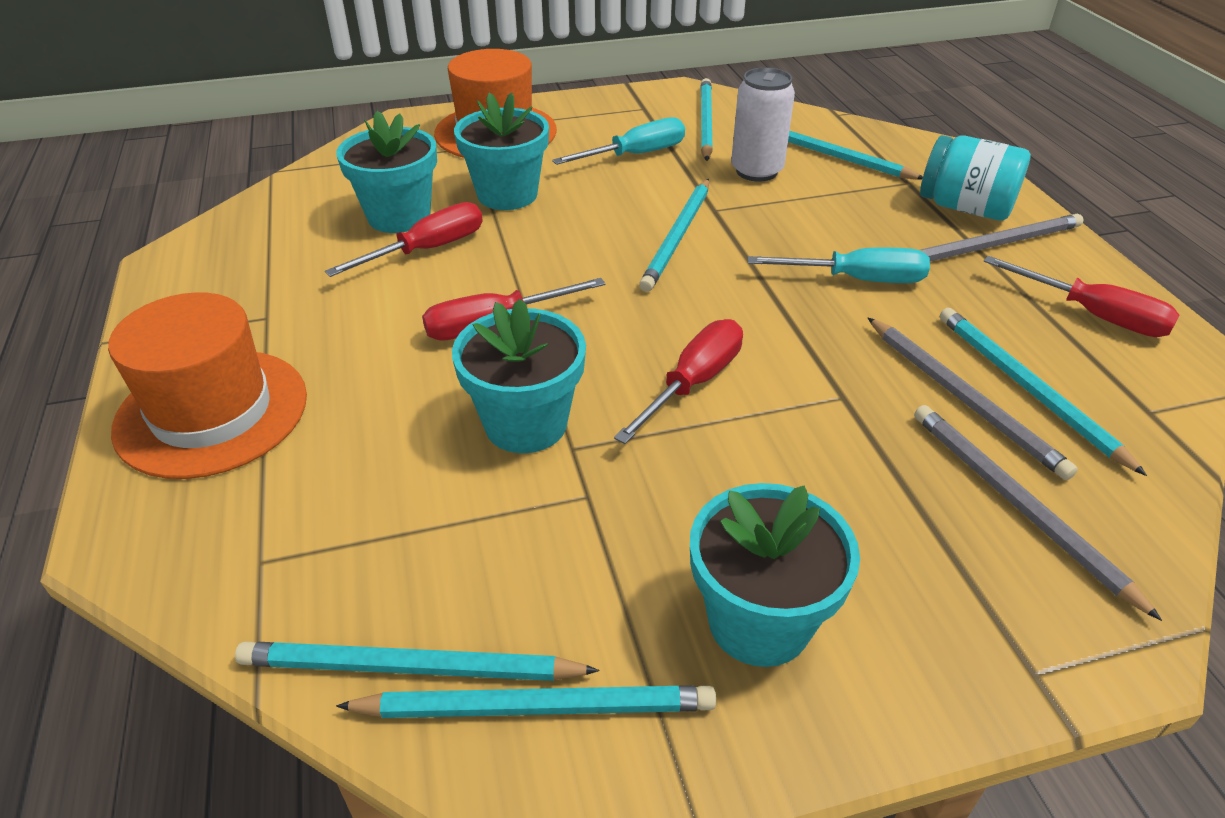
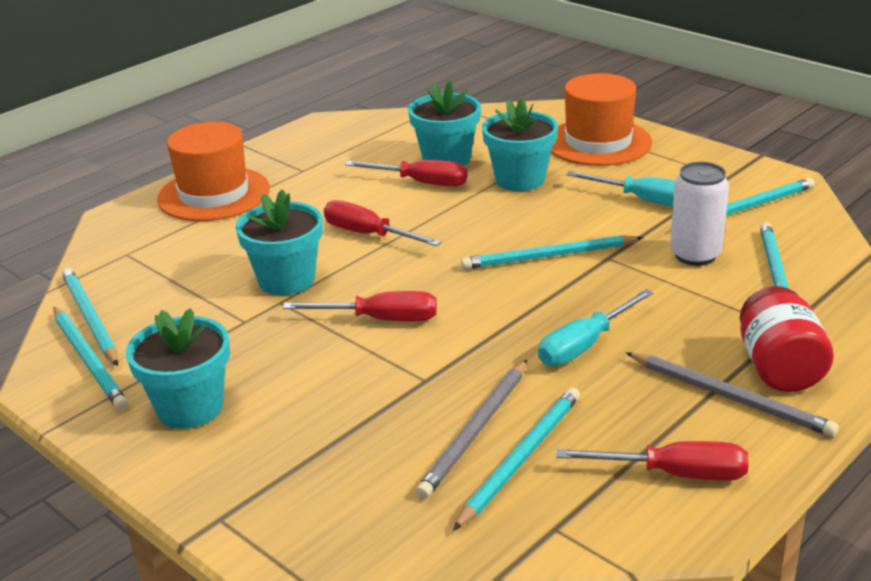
camera: 60 degrees right, 10 degrees down
turquoise screwdriver [747,247,930,283] -> turquoise screwdriver turned 75 degrees clockwise [538,289,653,366]
grey pencil [914,405,1162,621] -> none
turquoise jar [920,135,1031,221] -> red jar [740,286,834,392]
red screwdriver [984,256,1180,337] -> red screwdriver turned 90 degrees counterclockwise [556,441,749,480]

